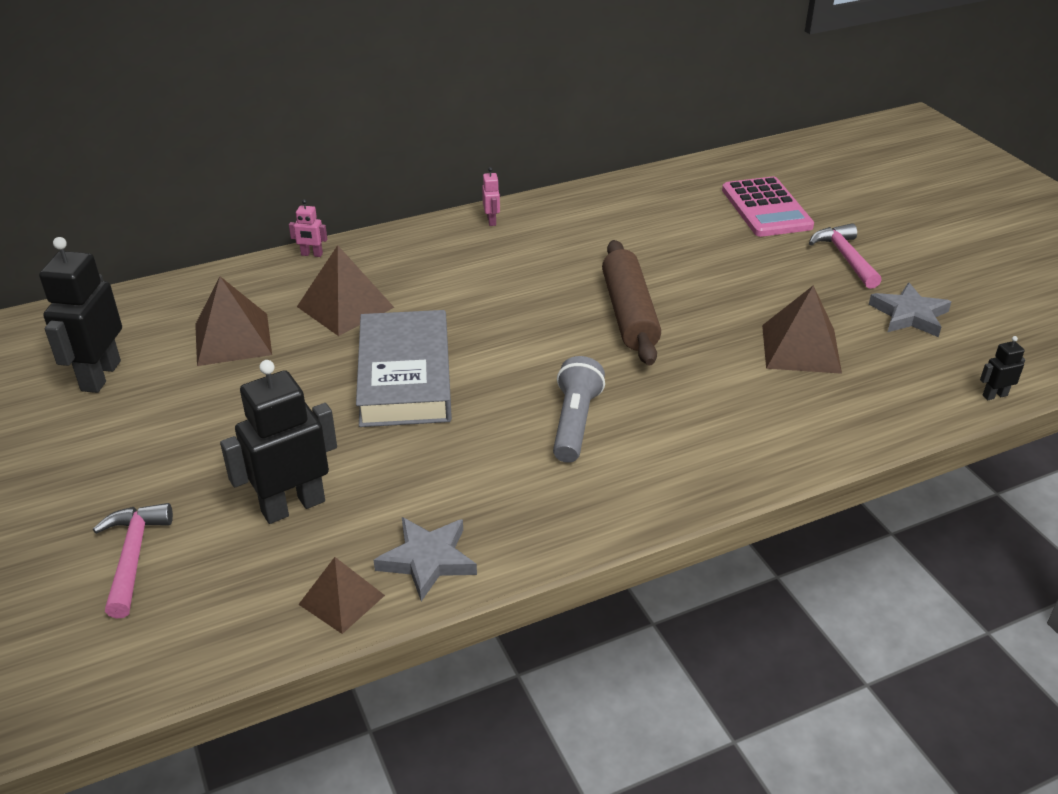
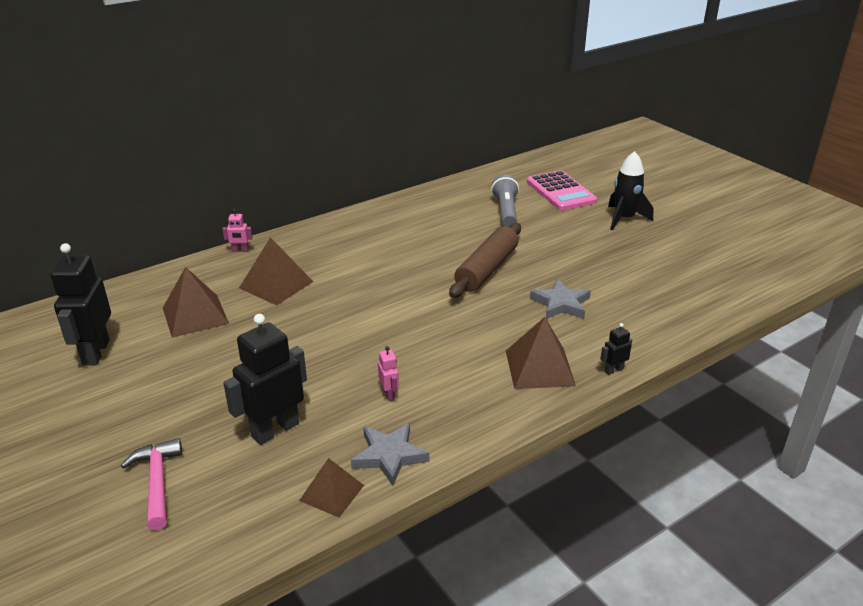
camera: 10 degrees left, 5 degrees down
grey book [356,310,452,427] -> none
pink robot [482,167,500,226] -> pink robot moved to [378,346,399,401]
grey flashlight [553,356,605,463] -> grey flashlight moved to [491,174,519,227]
brown rolling pin [602,240,661,365] -> brown rolling pin turned 45 degrees clockwise [449,223,521,298]
brown pyramid [762,285,842,374] -> brown pyramid moved to [506,317,576,389]
pink hammer [809,223,882,289] -> black rocket [608,151,653,230]
grey star [869,282,951,337] -> grey star moved to [530,279,591,319]
black robot [980,336,1025,400] -> black robot moved to [600,323,632,375]

